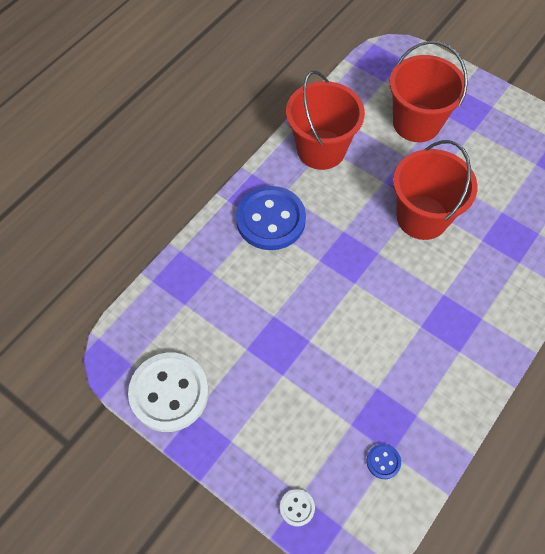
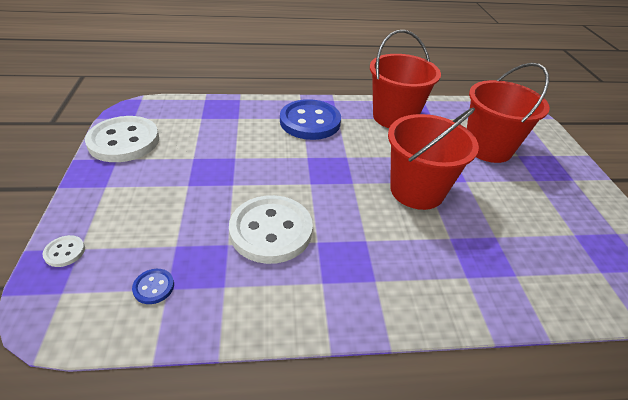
camera: 45 degrees right, 20 degrees down
none -> white button [229,195,313,264]

